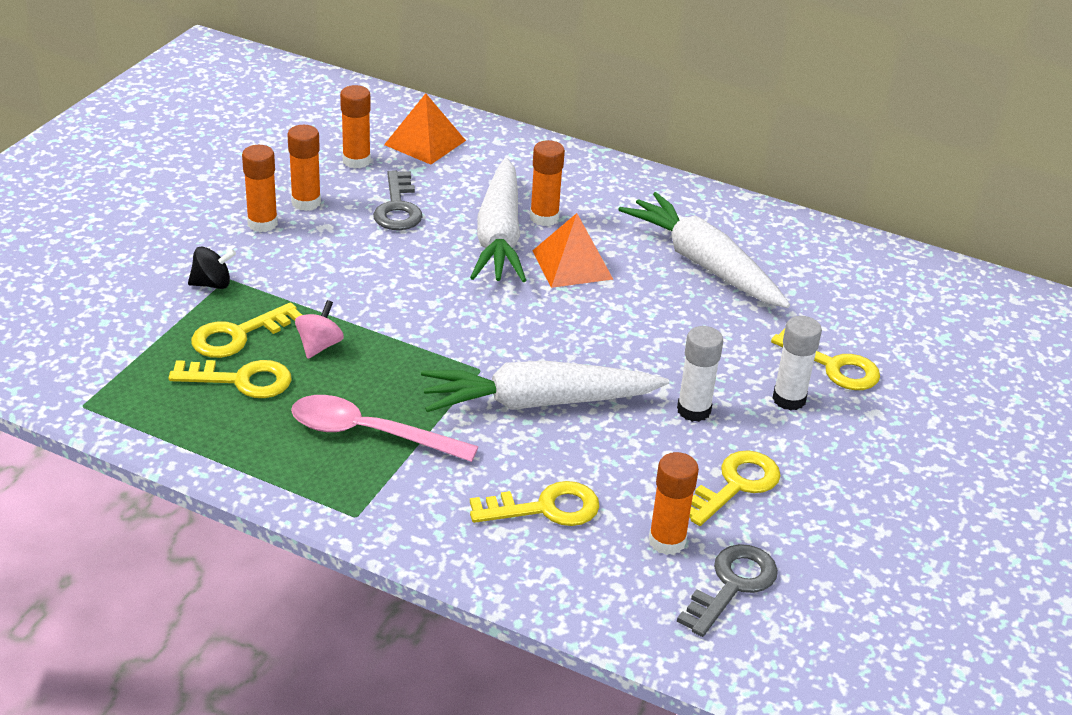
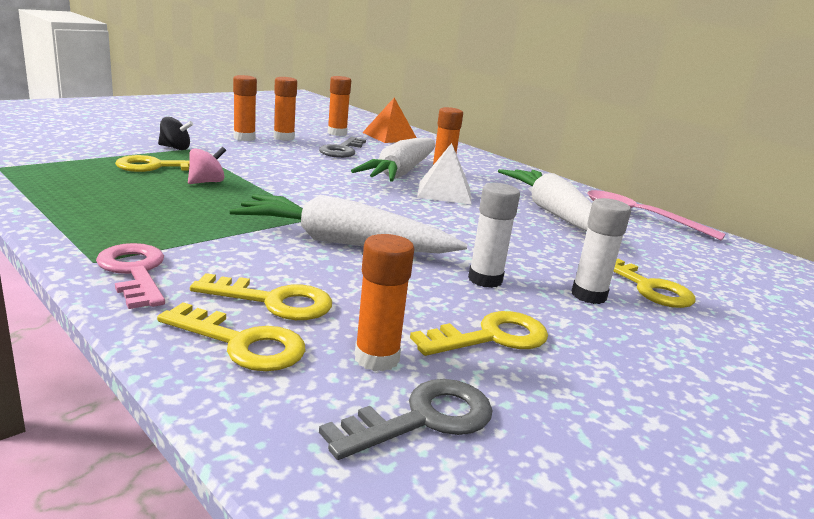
camera: 20 degrees right, 15 degrees down
yellow key [169,360,292,398] -> yellow key moved to [157,302,306,371]
pink spoon [291,395,479,462] -> pink spoon moved to [587,190,726,241]
orange pyramid [532,213,613,288] -> white pyramid [417,143,472,205]
none -> pink key [96,243,165,309]

